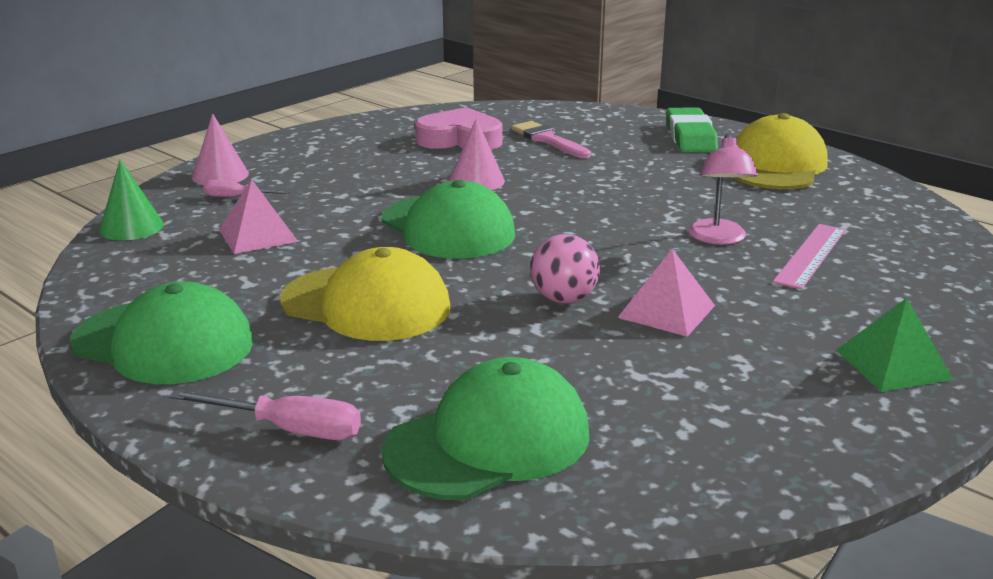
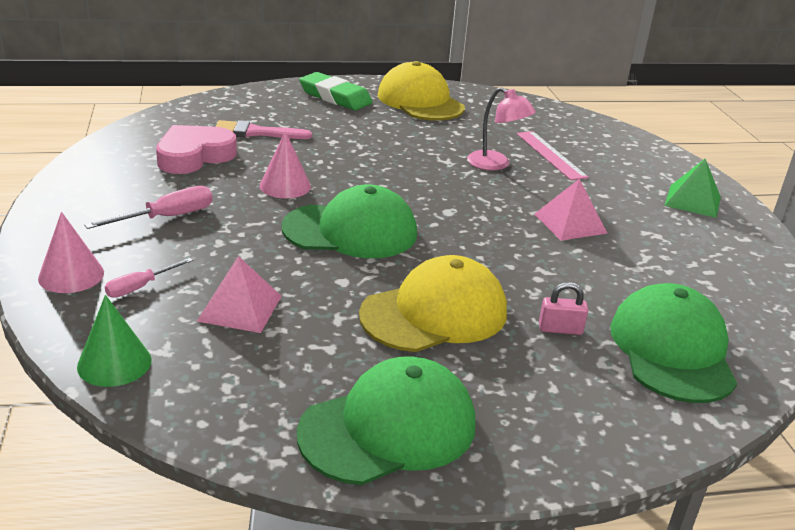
camera: 55 degrees left, 5 degrees up
pink screwdriver [169,390,361,440] -> pink screwdriver moved to [84,186,213,229]
pink ball [530,234,600,304] -> none
none -> pink padlock [539,282,588,335]

